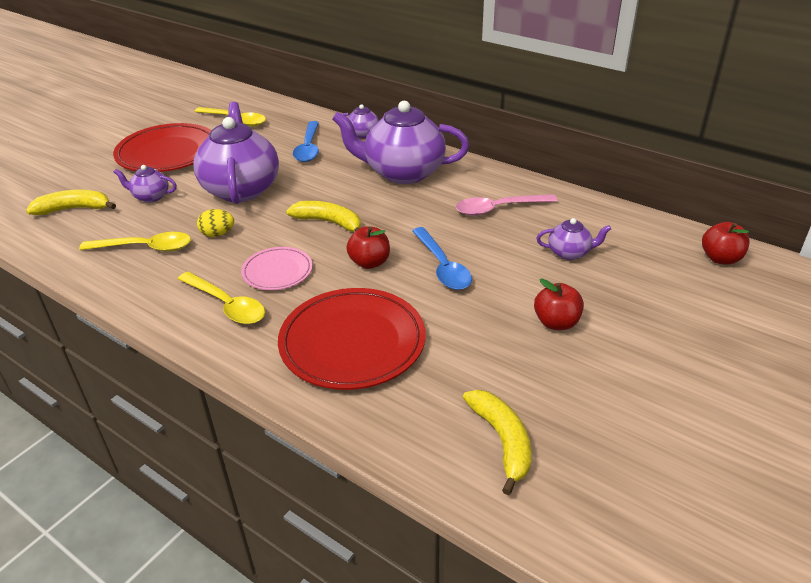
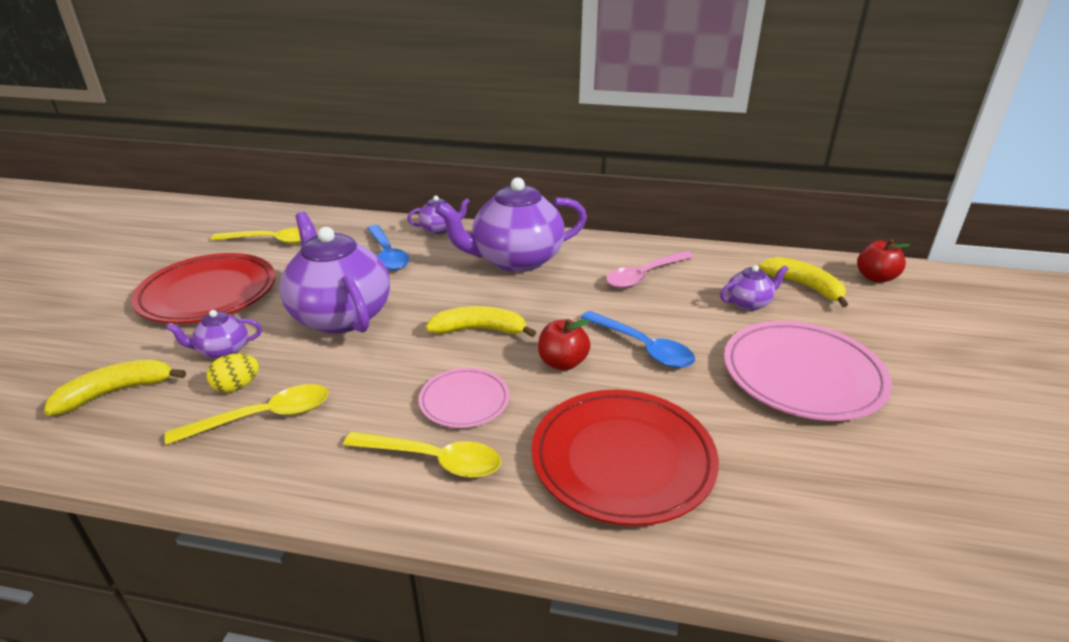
camera: 25 degrees left, 5 degrees down
yellow egg [197,209,234,237] -> yellow egg moved to [206,354,259,393]
yellow banana [463,390,531,495] -> yellow banana moved to [759,257,848,307]
red apple [534,279,584,330] -> pink plate [724,321,892,421]

